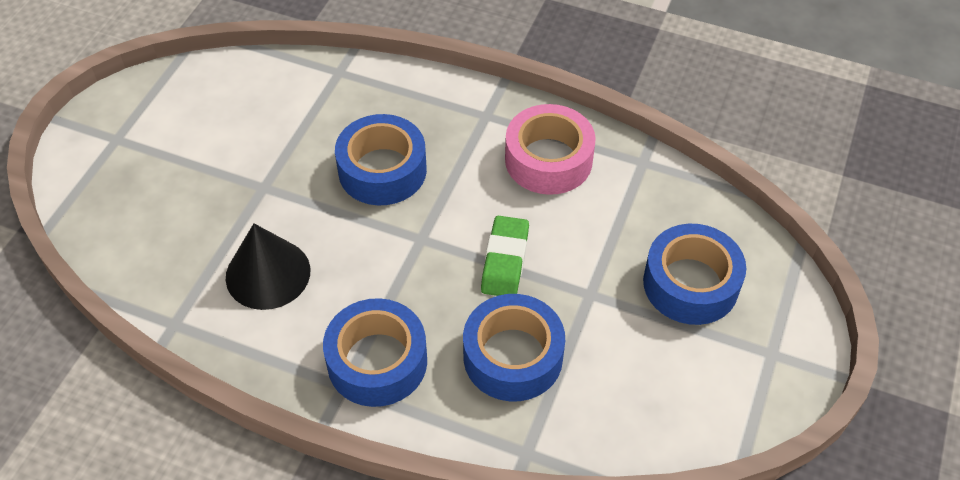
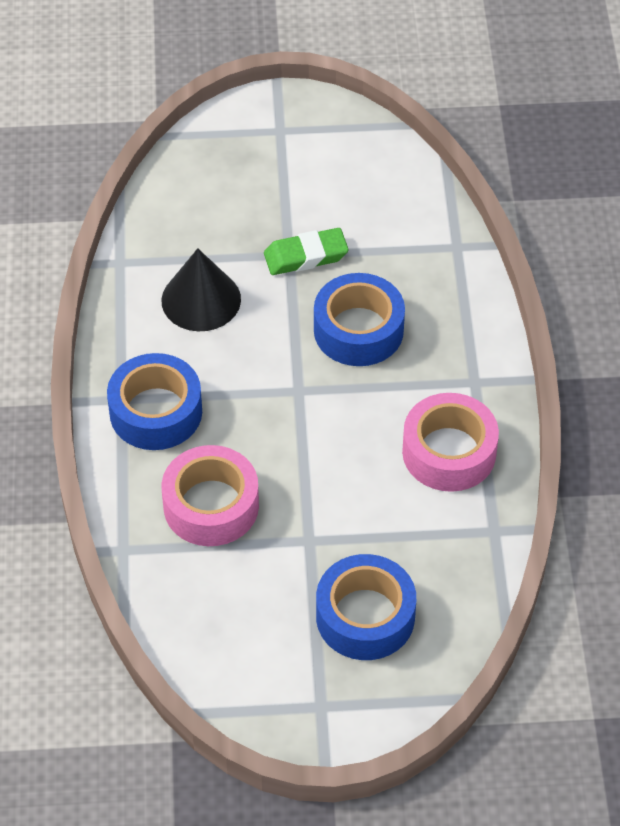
camera: 65 degrees right, 0 degrees up
blue tape [463,294,565,401] -> pink tape [162,445,259,546]
green eraser [481,216,529,296] -> green eraser moved to [264,228,349,275]

